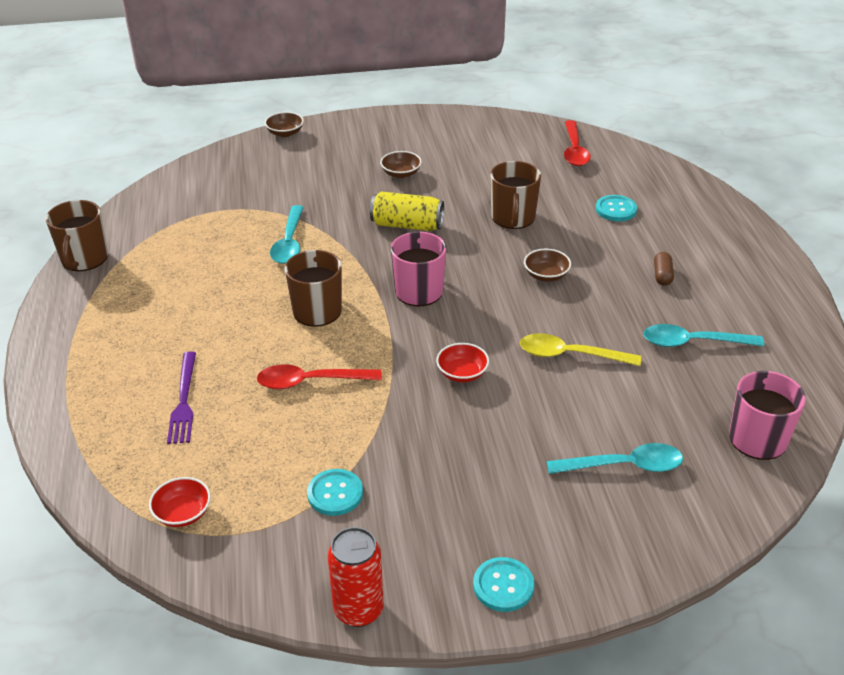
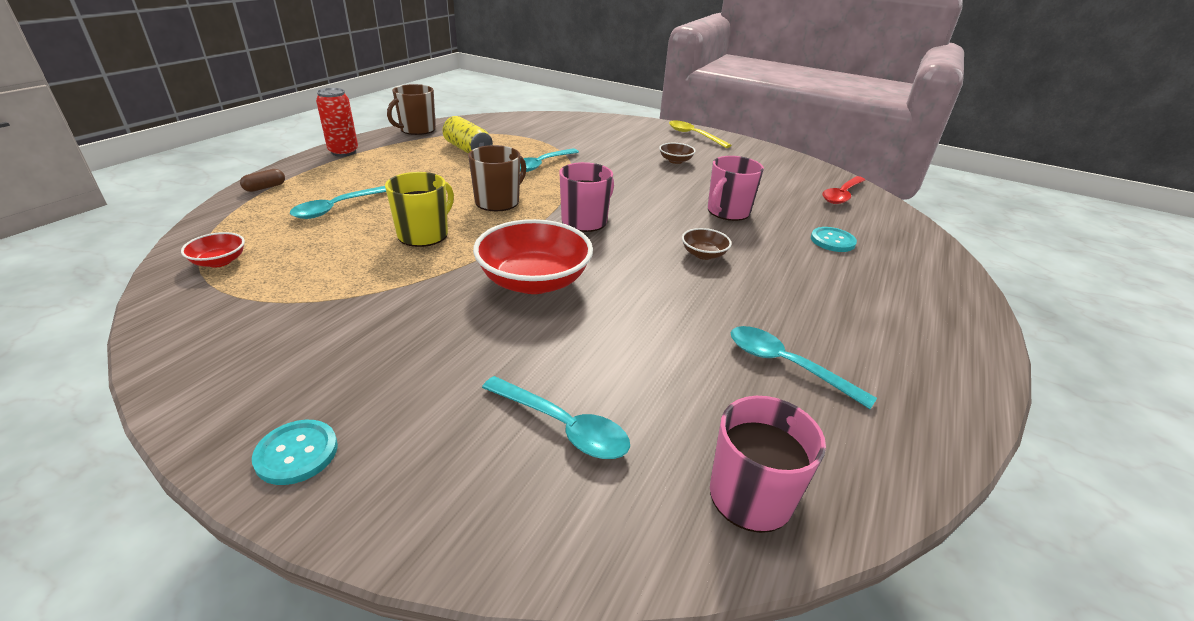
camera: 35 degrees right, 5 degrees down
purple fork [167,351,196,444] -> turquoise spoon [290,186,386,219]
red spoon [257,364,382,389] -> yellow mug [385,172,454,247]
brown bowl [265,112,304,137] -> none
turquoise button [307,469,363,516] -> none
red can [328,527,384,627] -> red can moved to [316,88,358,157]
yellow can [370,191,444,231] -> yellow can moved to [443,116,493,154]
red bowl [436,343,489,382] -> red bowl [473,219,593,294], size x2.11
brown mug [490,161,541,229] -> pink mug [708,156,764,221]
yellow spoon [520,333,641,366] -> yellow spoon moved to [669,121,732,148]
brown capsule [654,252,674,286] -> brown capsule moved to [240,169,285,192]

